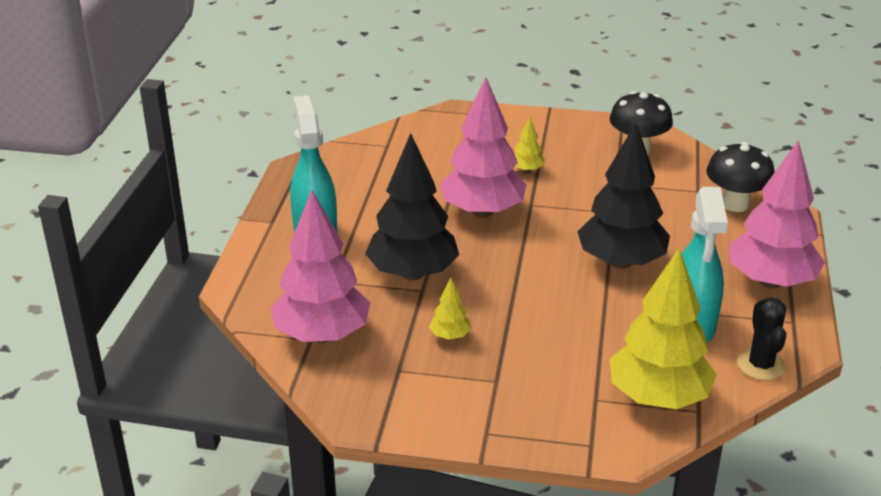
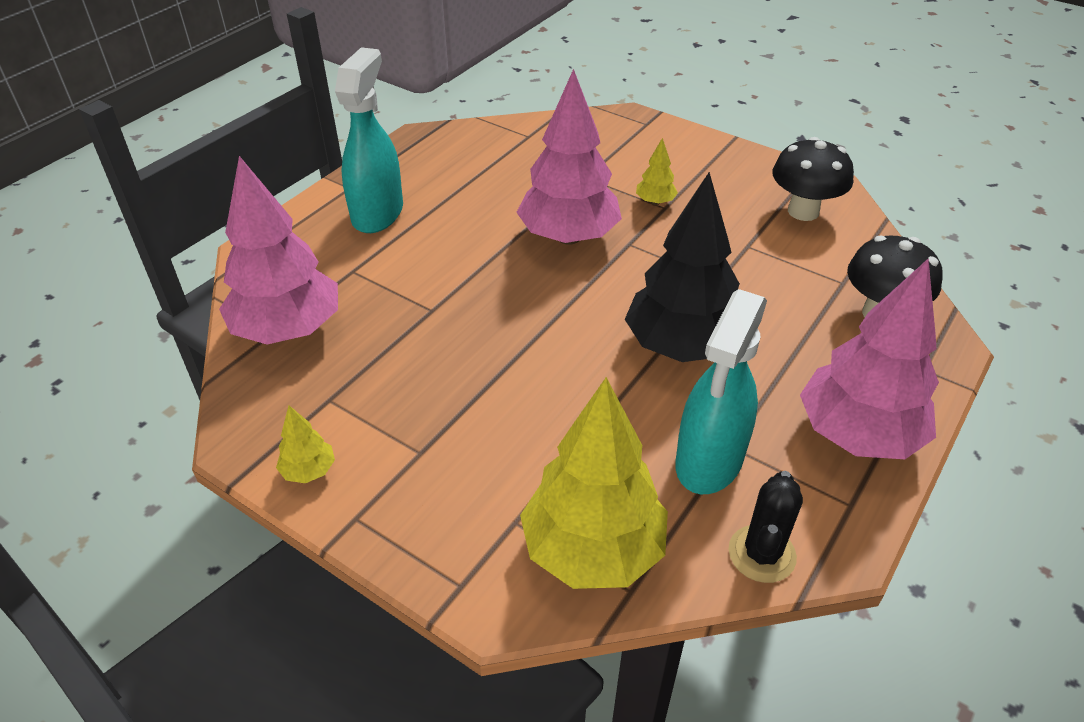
camera: 25 degrees right, 10 degrees up
black tree [365,133,459,280] -> none
yellow tree [429,277,471,339] -> yellow tree moved to [276,405,335,483]

